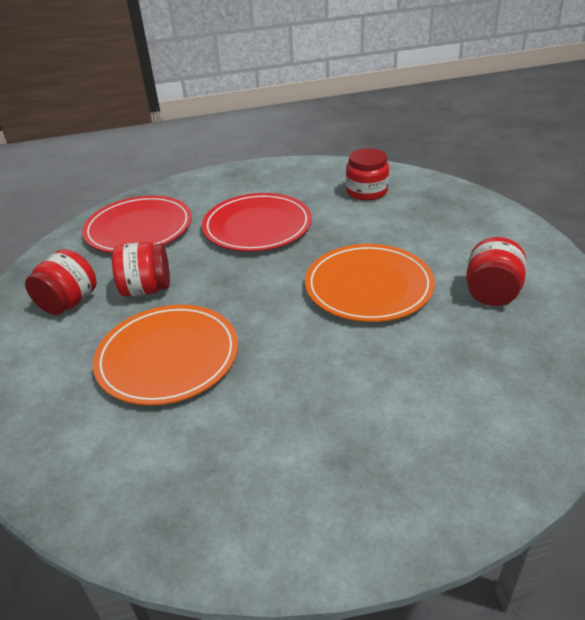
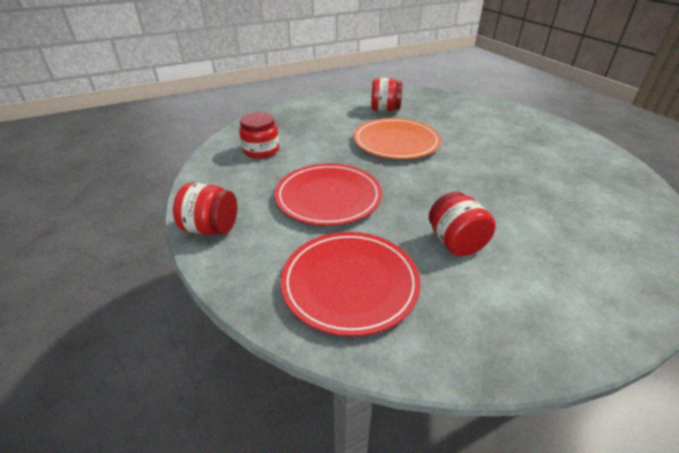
camera: 105 degrees left, 0 degrees up
red jar [25,249,97,315] -> red jar moved to [173,182,237,235]
orange plate [93,305,238,405] -> none

